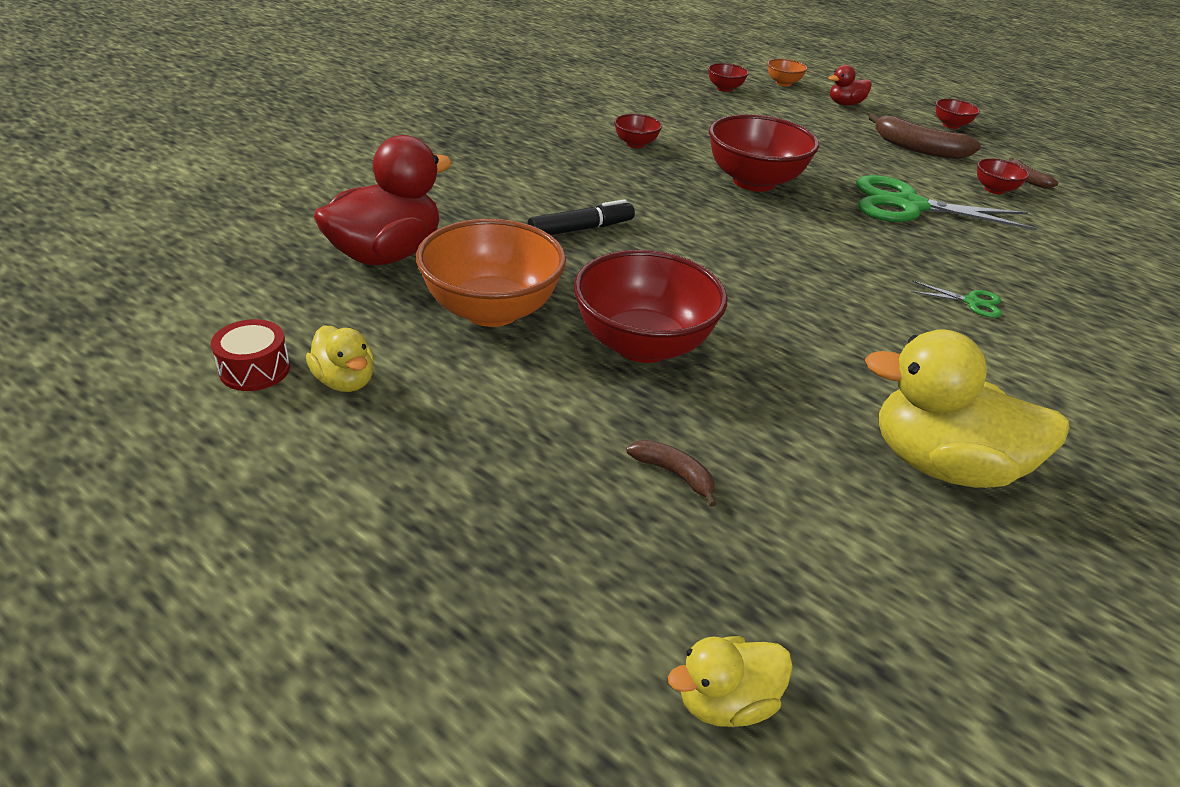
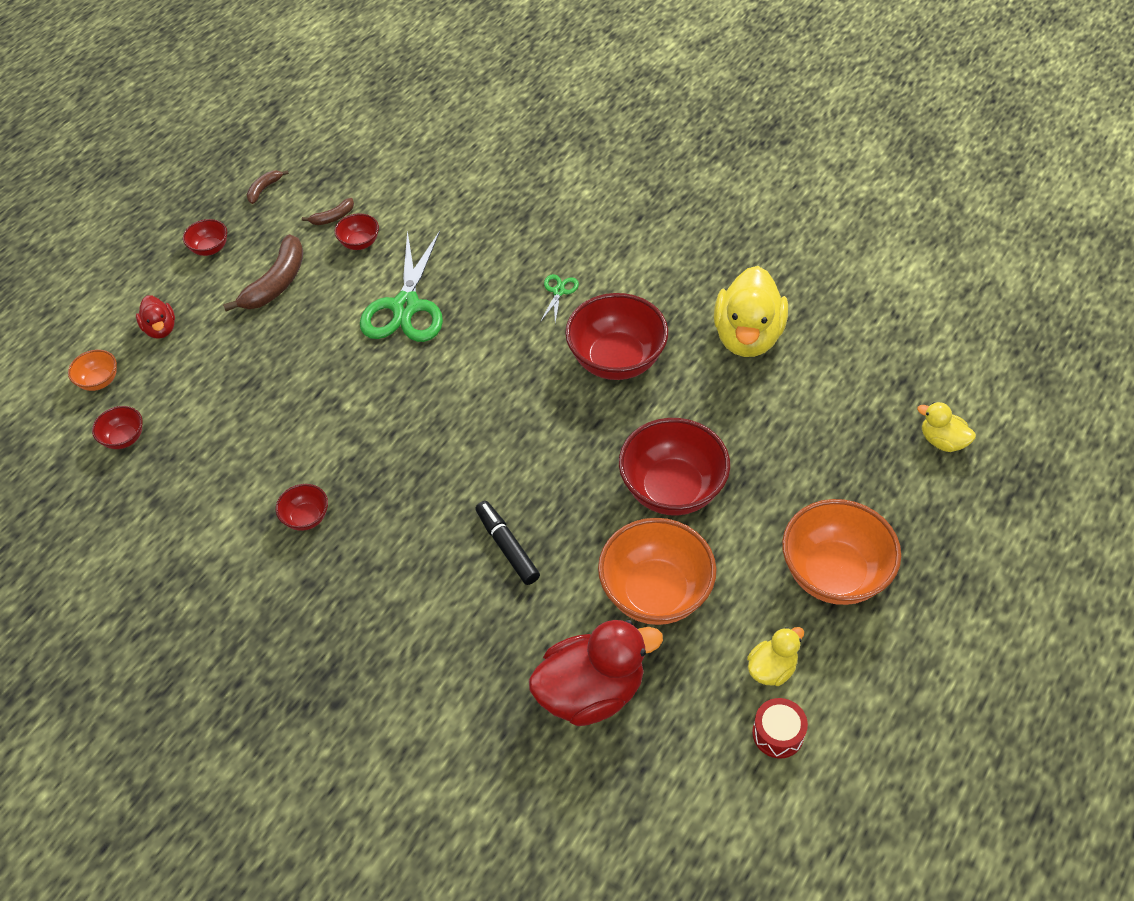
camera: 90 degrees left, 15 degrees up
red duck [314,135,452,265] -> red duck turned 120 degrees clockwise [529,620,663,726]
brown banana [626,440,717,507] -> brown banana moved to [247,170,289,204]
yellow duck [668,636,793,727] -> yellow duck turned 150 degrees clockwise [917,402,976,452]
red bowl [709,114,819,192] -> red bowl moved to [565,293,668,380]
none -> orange bowl [782,499,901,605]

